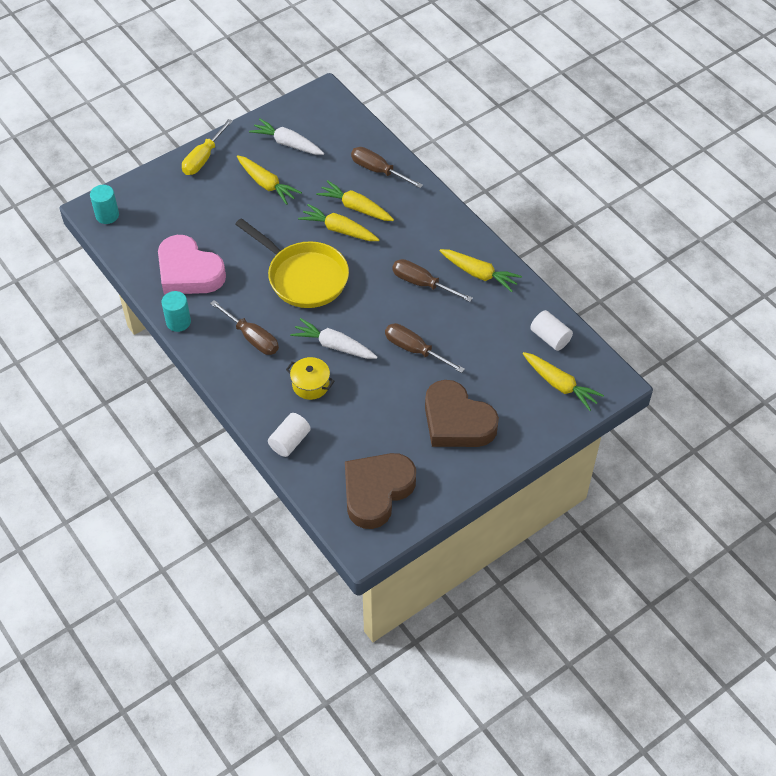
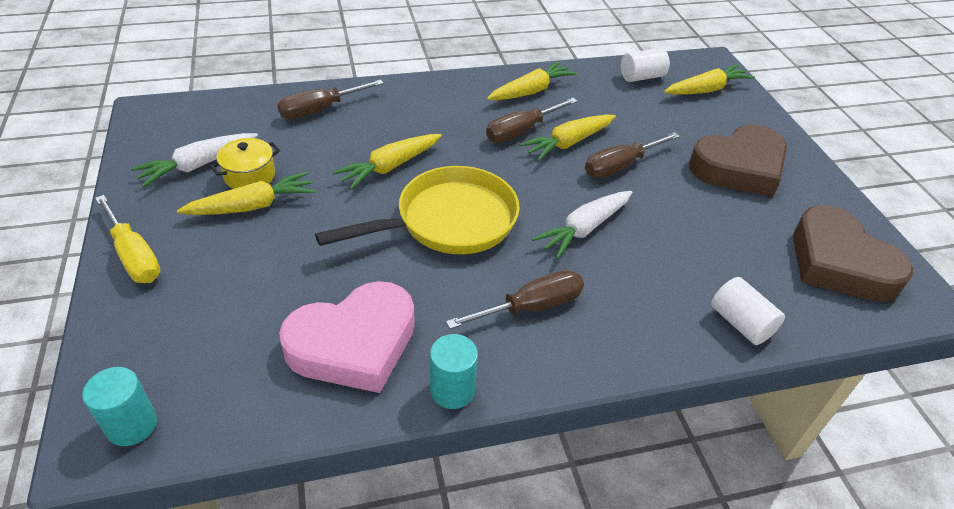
camera: 70 degrees left, 10 degrees down
yellow pot [286,357,335,400] -> yellow pot moved to [210,138,280,189]
yellow carrot [316,180,394,221] -> yellow carrot moved to [519,114,616,161]

